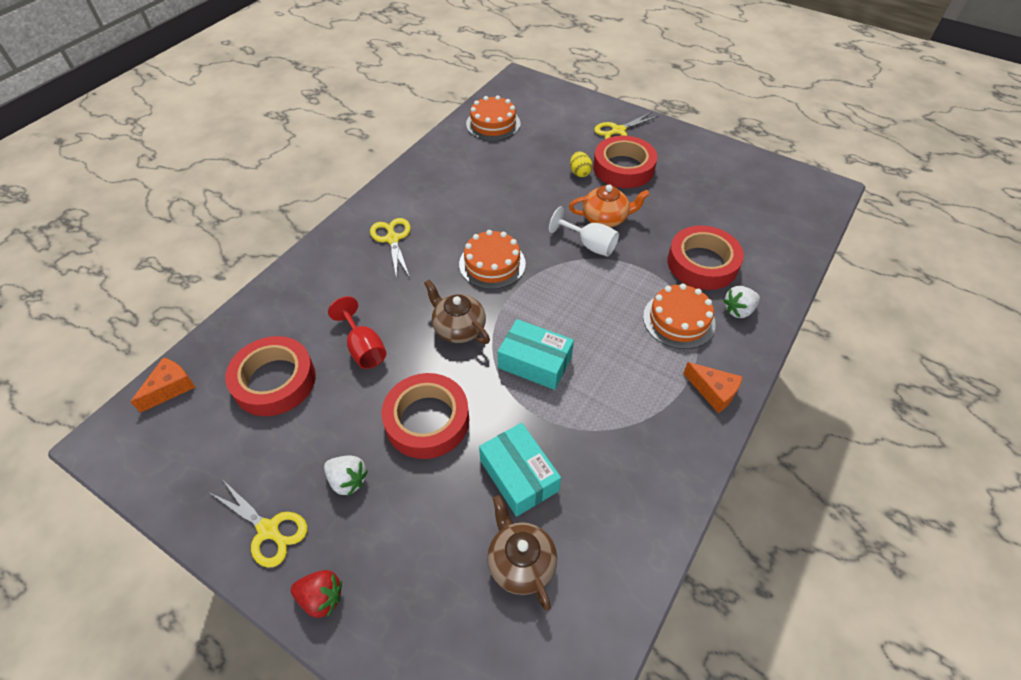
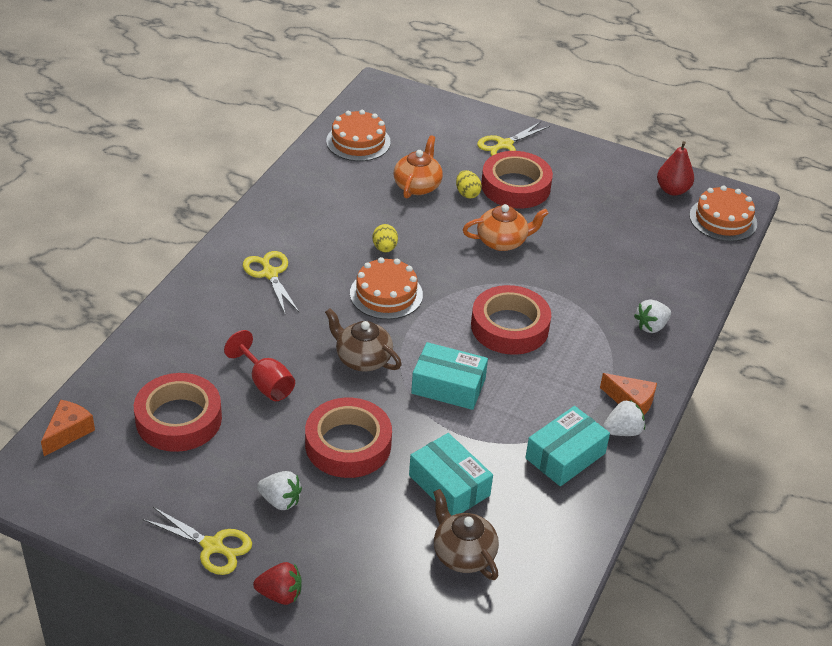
camera: 10 degrees left, 10 degrees down
white goblet [549,206,619,257] -> none
orange cake [643,284,716,349] -> orange cake moved to [689,185,757,241]
red tape [667,226,744,290] -> red tape moved to [471,285,551,355]
none -> yellow egg [373,224,398,253]
none -> orange teapot [394,135,443,198]
none -> turquoise box [525,406,610,486]
none -> white strawberry [603,400,645,436]
none -> red pear [657,141,694,196]

